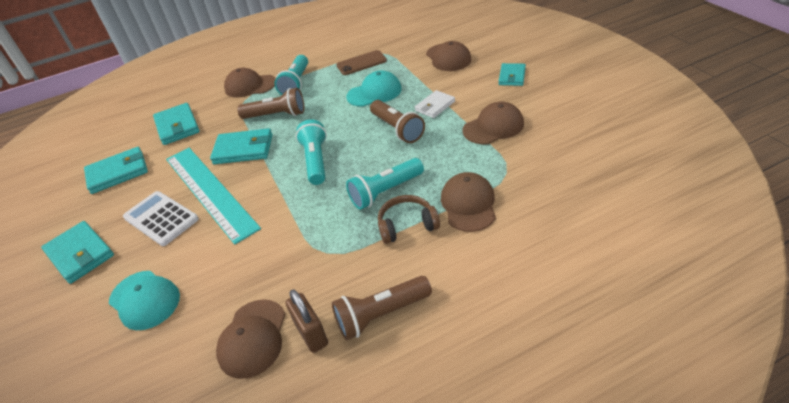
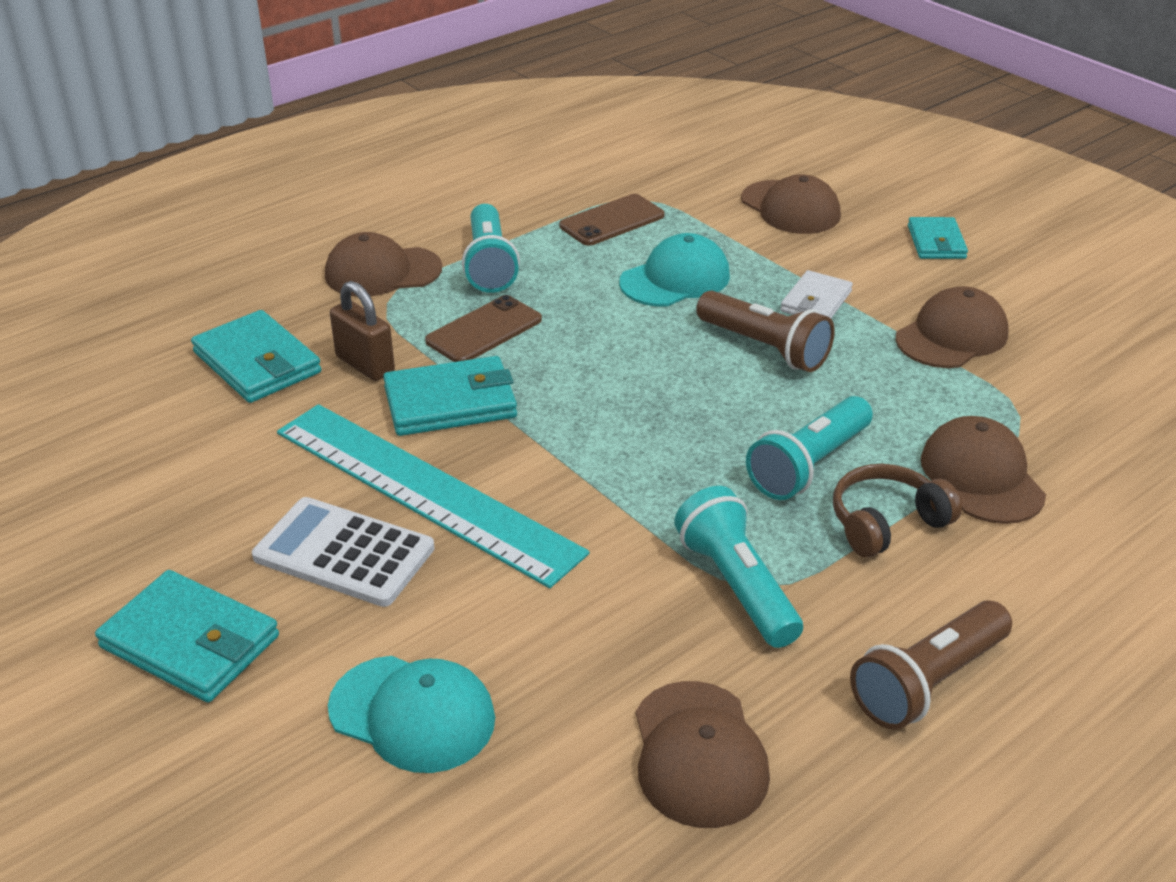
camera: 20 degrees left, 5 degrees down
turquoise wallet [84,147,148,194] -> none
brown flashlight [237,88,304,119] -> brown phone [425,295,542,362]
brown padlock [286,289,328,353] -> brown padlock moved to [330,281,395,381]
turquoise flashlight [296,119,327,185] -> turquoise flashlight moved to [674,486,803,648]

